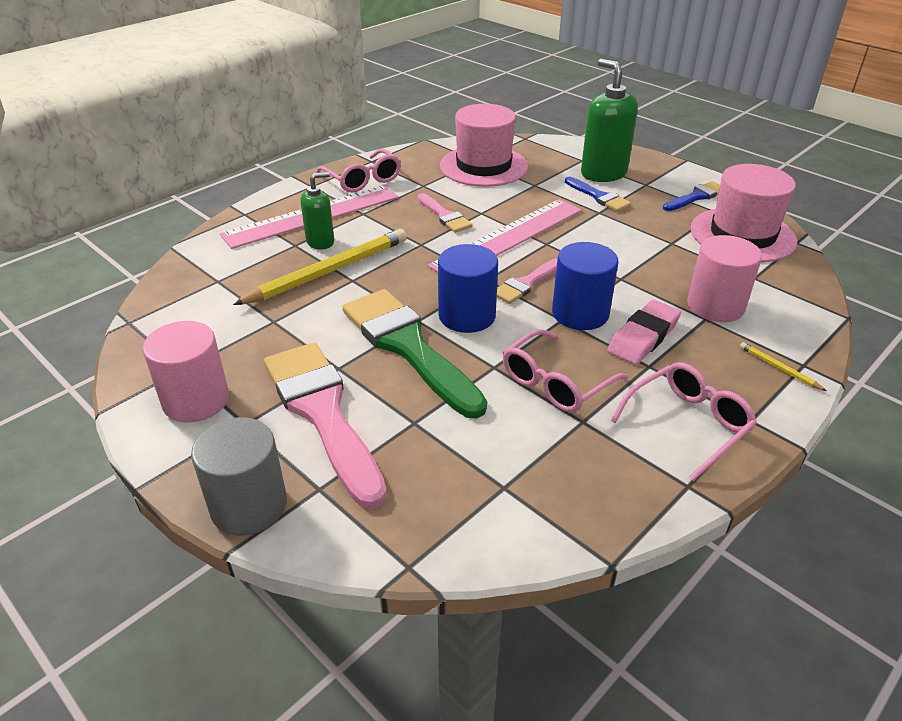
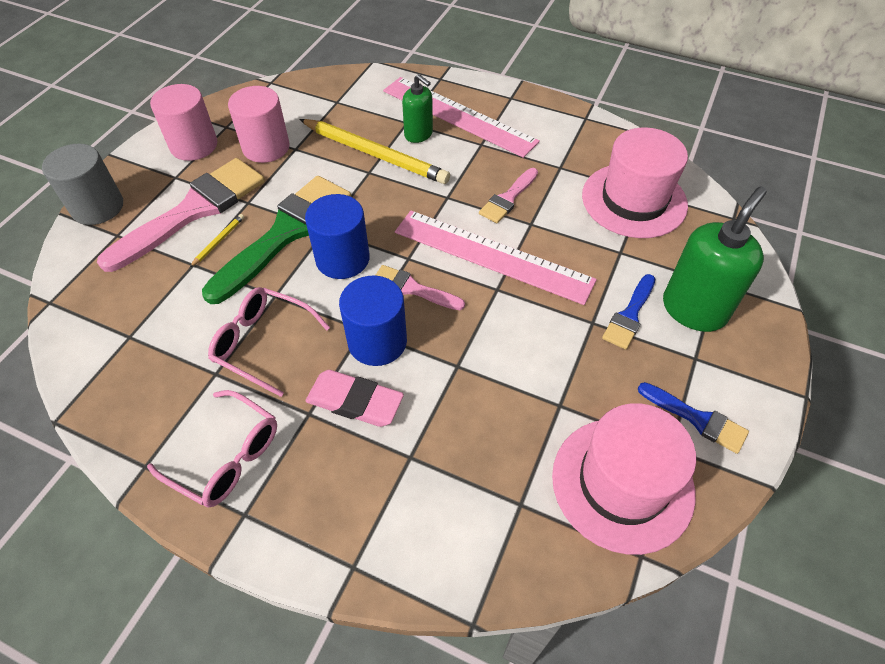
camera: 70 degrees right, 15 degrees up
pink glasses [316,149,401,192] -> none
pink cylinder [687,235,762,322] -> pink cylinder moved to [228,86,290,163]
yellow pencil [740,342,826,391] -> yellow pencil moved to [189,214,244,268]

